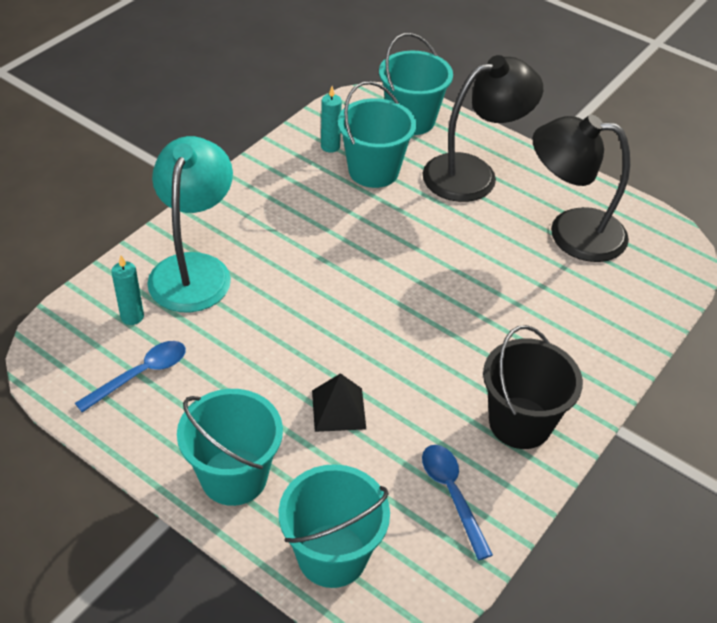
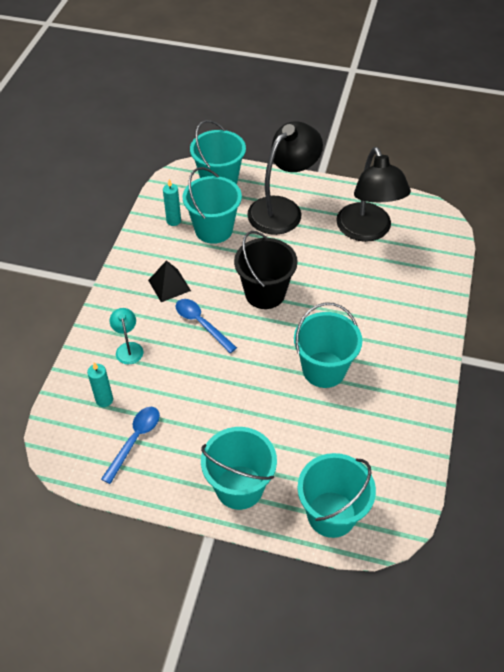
camera: 20 degrees left, 5 degrees up
turquoise lamp [147,136,233,313] -> turquoise lamp [109,308,143,364], size x0.45
black pyramid [312,373,366,432] -> black pyramid moved to [148,260,191,302]
blue spoon [422,445,493,560] -> blue spoon moved to [176,299,237,353]
black bucket [483,325,583,449] -> black bucket moved to [234,231,298,309]
black lamp [532,114,630,262] -> black lamp turned 90 degrees counterclockwise [336,147,411,242]
none -> turquoise bucket [294,303,362,388]

